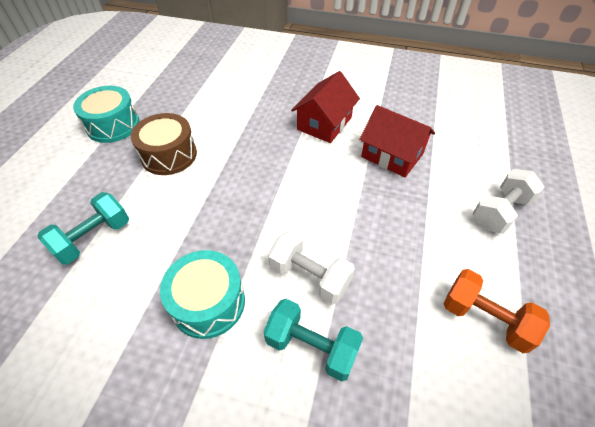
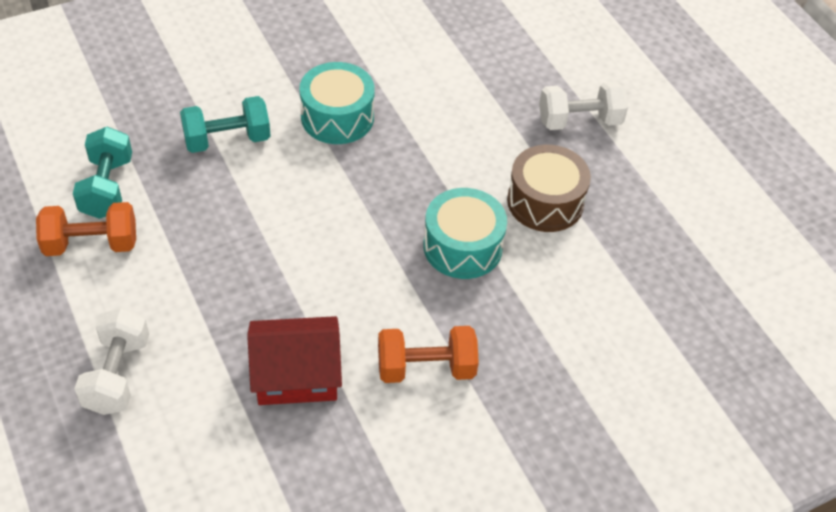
camera: 135 degrees right, 0 degrees up
turquoise dumbbell [37,192,129,265] -> turquoise dumbbell moved to [73,127,132,219]
turquoise drum [73,86,139,143] -> turquoise drum moved to [423,188,507,279]
white dumbbell [268,230,355,304] -> white dumbbell moved to [539,81,628,130]
red house [291,71,360,143] -> orange dumbbell [378,326,479,383]

